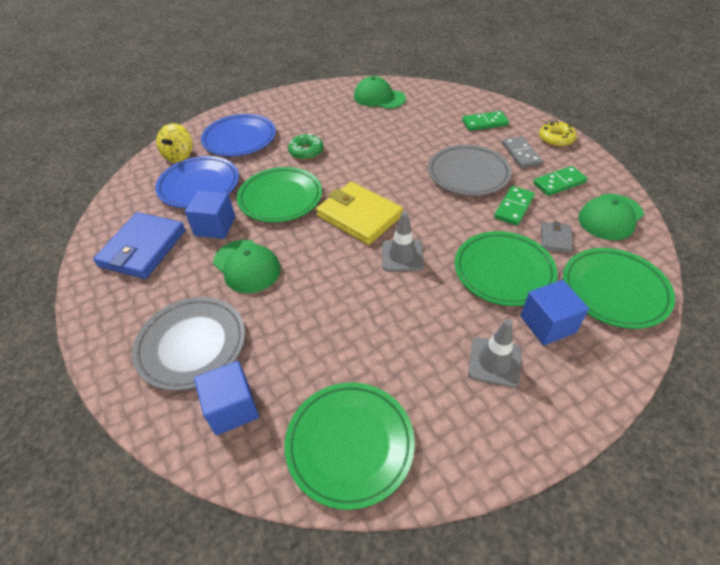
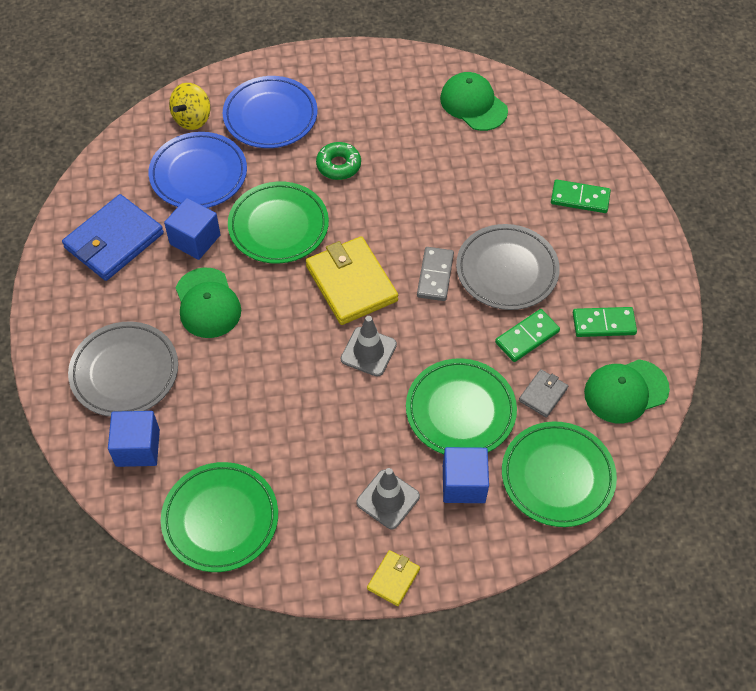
camera: 20 degrees right, 10 degrees up
grey domino [502,136,542,168] -> grey domino moved to [417,247,454,301]
yellow donut [539,121,577,147] -> none
none -> yellow wallet [367,550,420,606]

